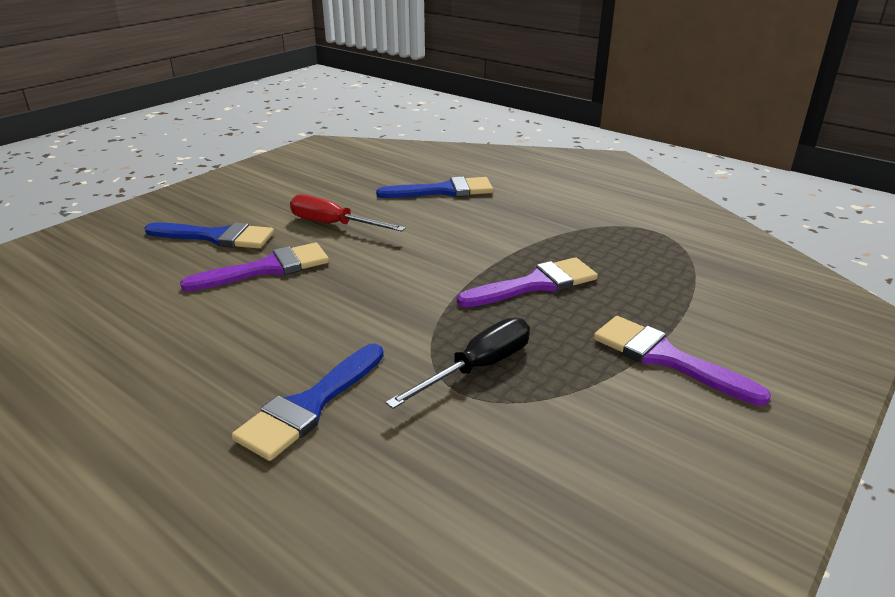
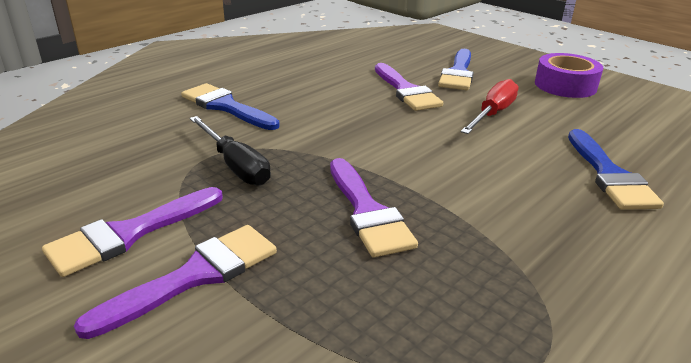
camera: 95 degrees right, 0 degrees up
none -> purple brush [42,187,223,277]
none -> purple tape [535,53,603,98]

